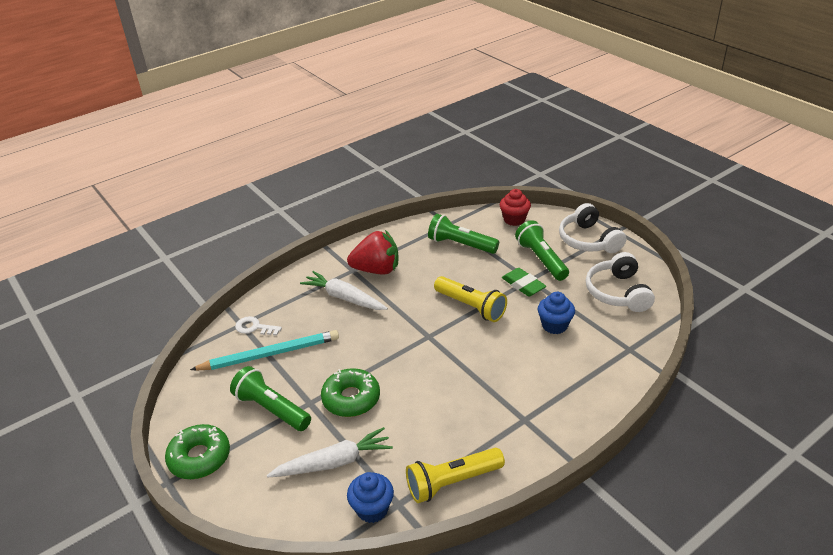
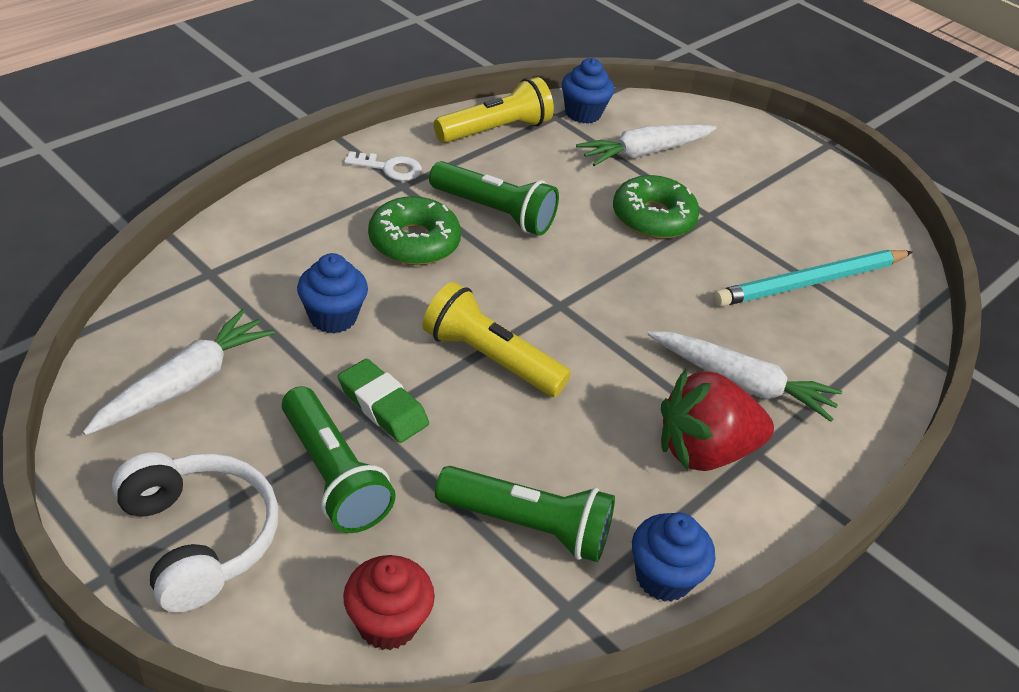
camera: 165 degrees right, 5 degrees up
green donut [165,424,230,479] -> green donut moved to [368,196,461,265]
green flashlight [230,366,311,431] -> green flashlight moved to [429,161,559,236]
white key [235,316,282,336] -> white key moved to [344,151,422,181]
white headphones [586,252,655,312] -> white carrot [83,309,275,435]
none -> blue cupcake [632,513,715,602]

